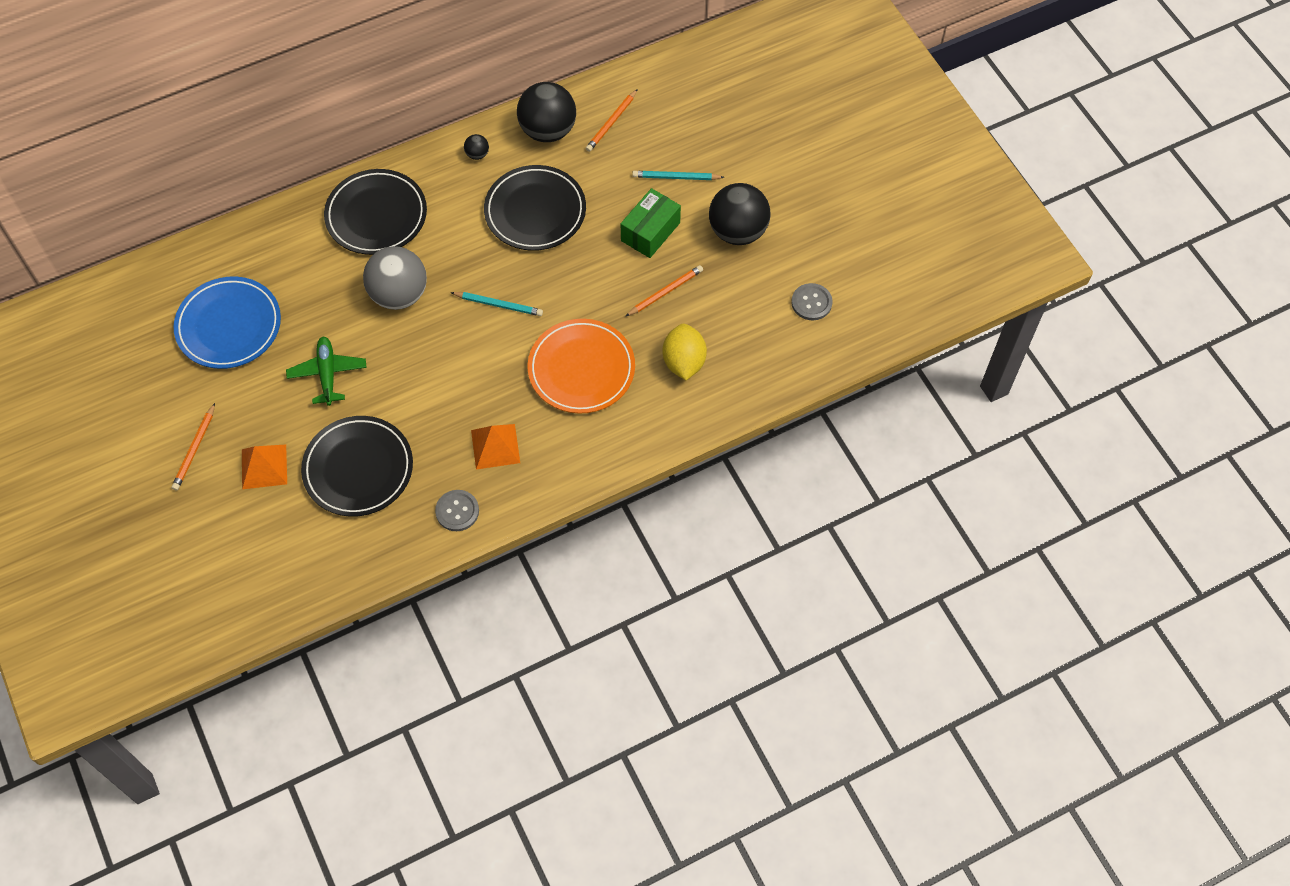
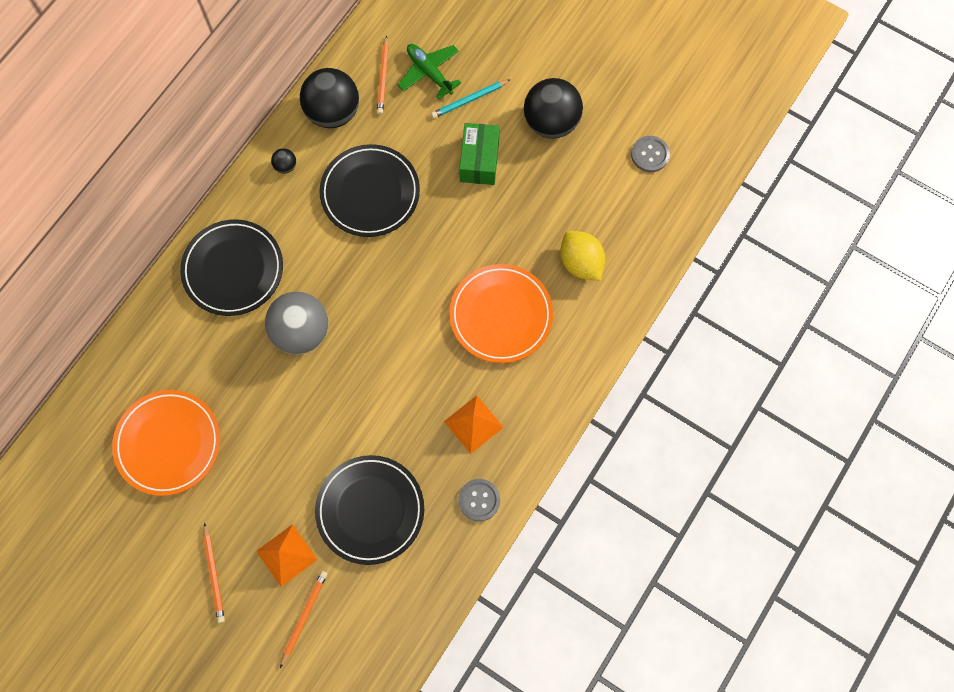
camera: 30 degrees left, 10 degrees up
blue plate [174,277,281,369] -> orange plate [112,390,220,496]
green plane [286,336,367,406] -> green plane moved to [398,44,461,99]
turquoise pencil [450,292,543,316] -> none
orange pencil [626,265,703,316] -> orange pencil moved to [280,571,328,668]

